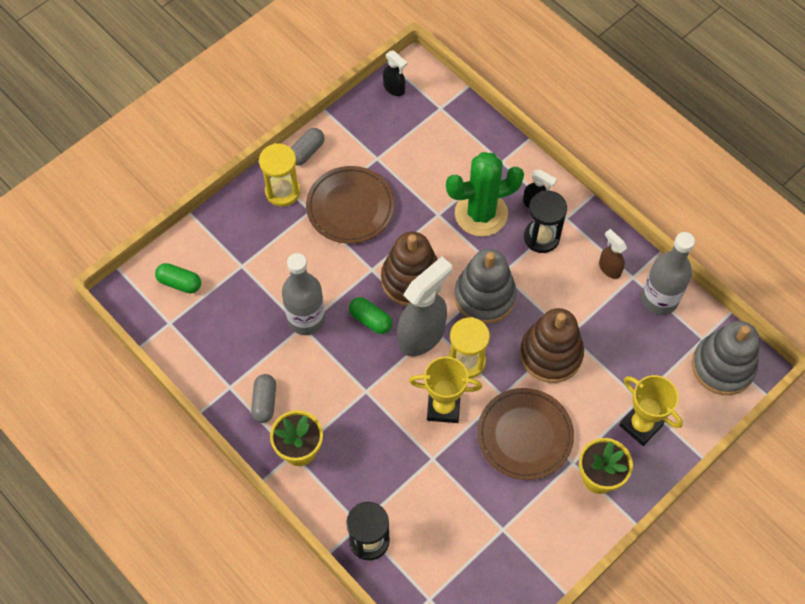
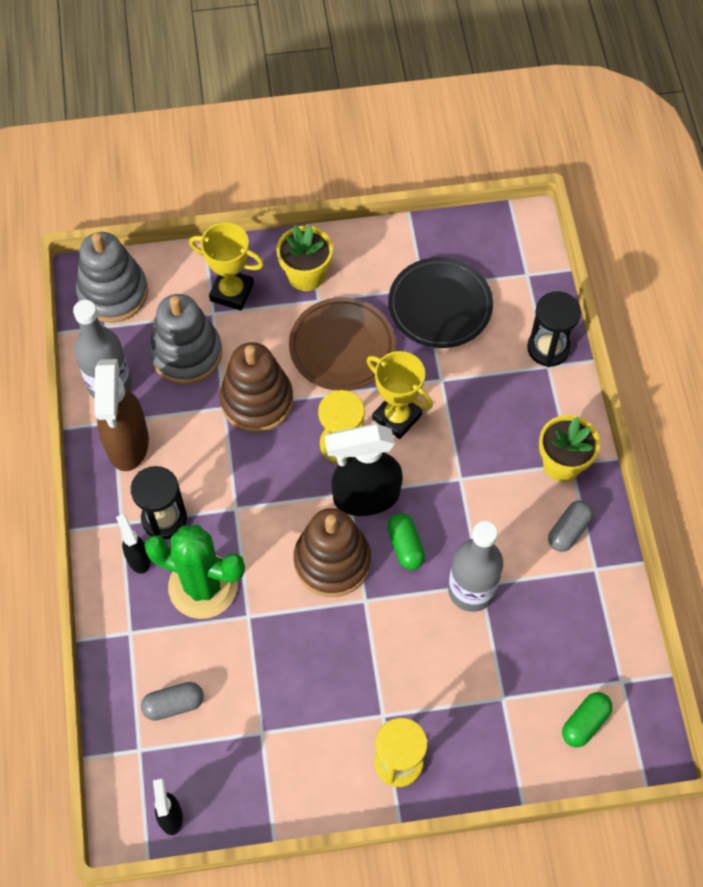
camera: 145 degrees left, 0 degrees up
green capsule [155,263,201,293] -> green capsule turned 75 degrees clockwise [562,692,613,747]
grey capsule [291,128,325,165] -> grey capsule moved to [141,682,204,721]
brown plate [306,166,395,244] -> none
grey spray bottle [397,257,452,356] -> black spray bottle [325,424,403,516]
grey stacking toy [454,249,517,324] -> grey stacking toy moved to [149,294,222,385]
brown spray bottle [599,229,627,279] -> brown spray bottle [94,359,149,471], size x2.01
yellow trophy [619,375,683,446] -> yellow trophy turned 60 degrees counterclockwise [189,223,264,311]
none -> black plate [388,257,493,348]

